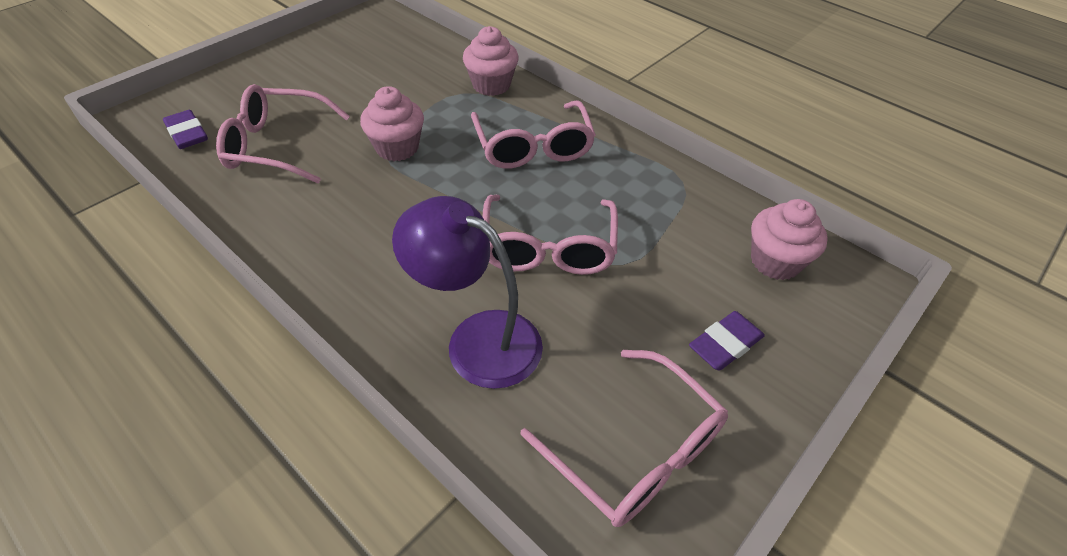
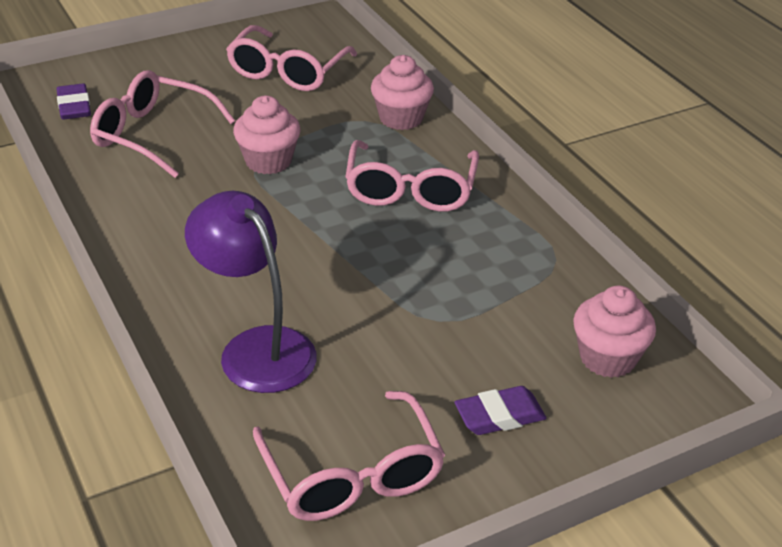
camera: 20 degrees right, 10 degrees down
pink glasses [482,195,618,275] -> pink glasses moved to [226,25,357,91]

